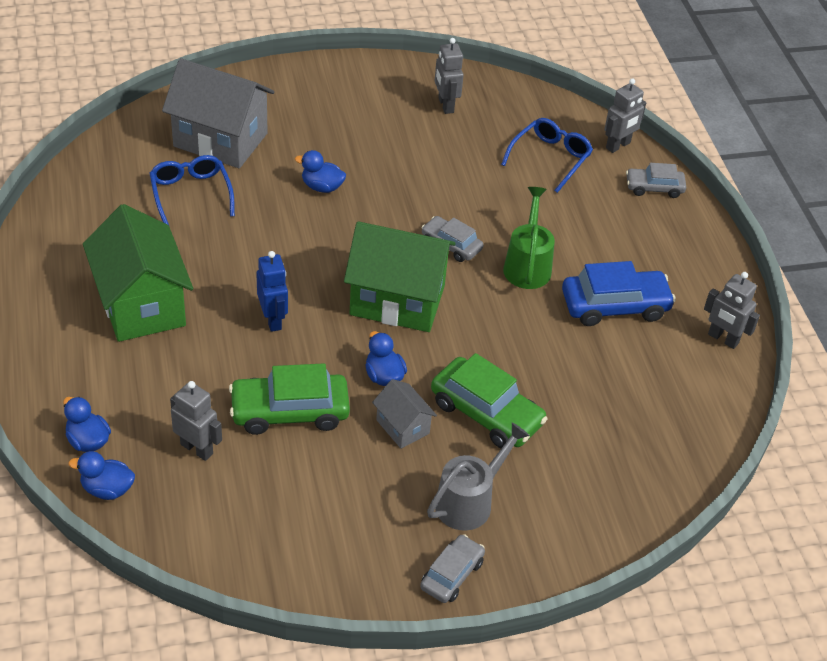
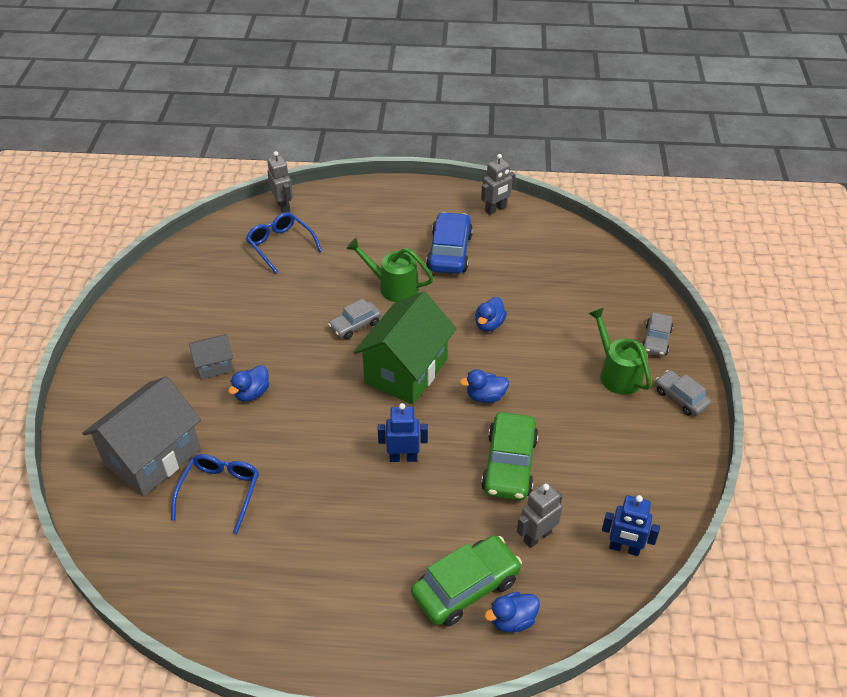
camera: 70 degrees left, 0 degrees up
blue duck [69,451,135,500] -> blue duck moved to [475,297,507,332]
green house [83,204,193,342] -> none
blue glasses [150,155,235,225] -> blue glasses turned 105 degrees clockwise [171,454,259,534]
grey house [372,379,437,449] -> grey house moved to [189,334,234,379]
grey watering can [427,422,530,531] -> green watering can [588,308,652,395]
green car [431,353,547,448] -> green car moved to [411,535,522,626]
grey robot [435,38,464,114] -> none
grey car [626,163,686,198] -> grey car moved to [642,312,673,356]
none -> blue robot [602,495,660,556]

